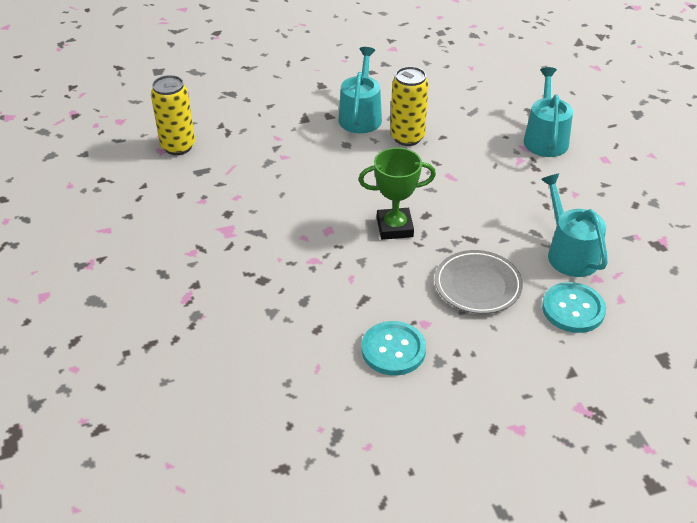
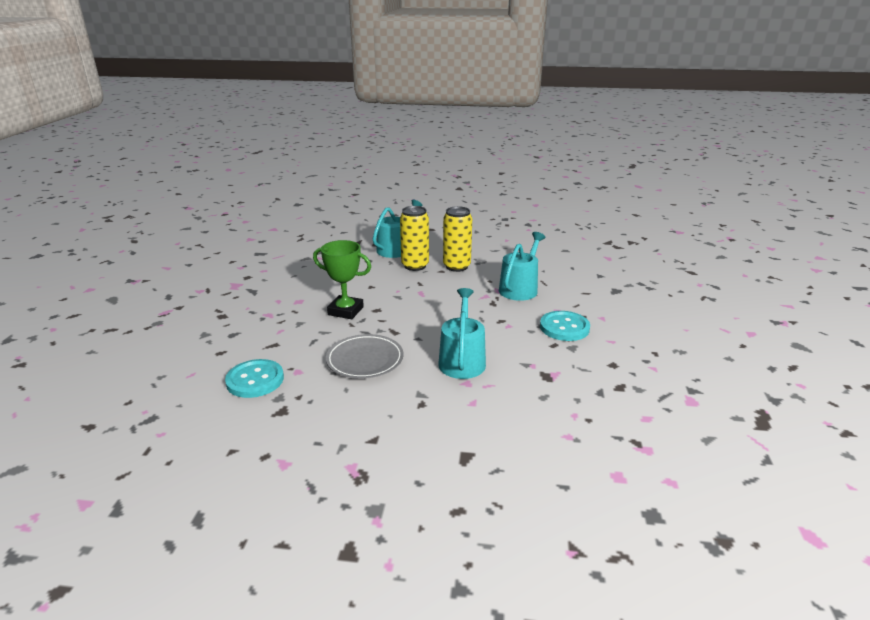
camera: 25 degrees right, 15 degrees down
yellow can [151,75,195,155] -> yellow can moved to [443,206,472,272]
turquoise button [542,282,606,333] -> turquoise button moved to [540,311,590,341]

